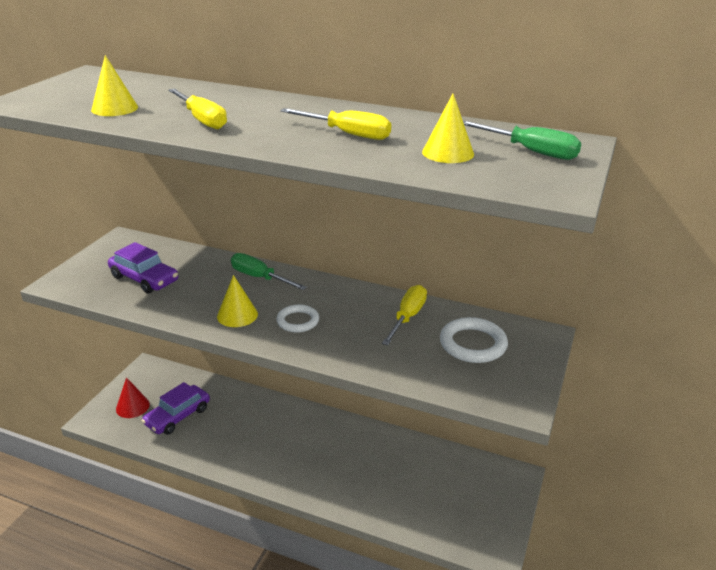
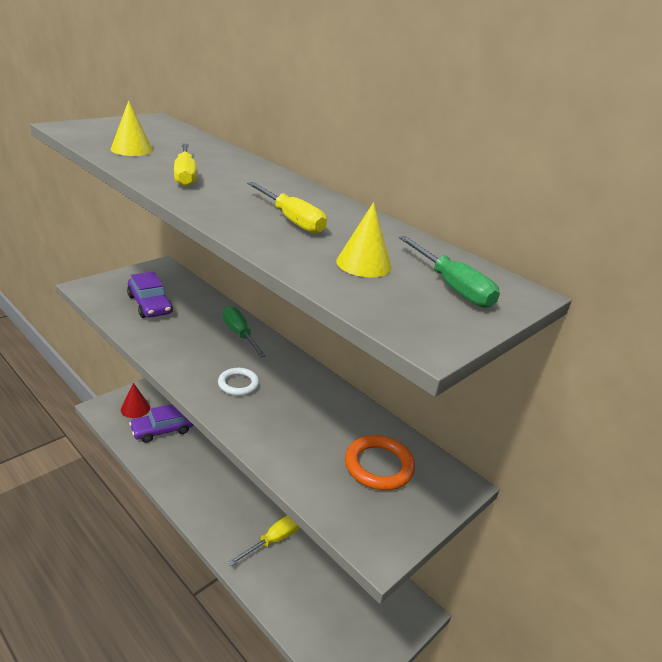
camera: 20 degrees right, 0 degrees up
yellow cone [217,275,258,327] -> none
yellow screwdriver [382,285,427,346] -> yellow screwdriver moved to [227,515,300,566]
white ring [440,317,508,363] -> orange ring [345,435,415,490]

